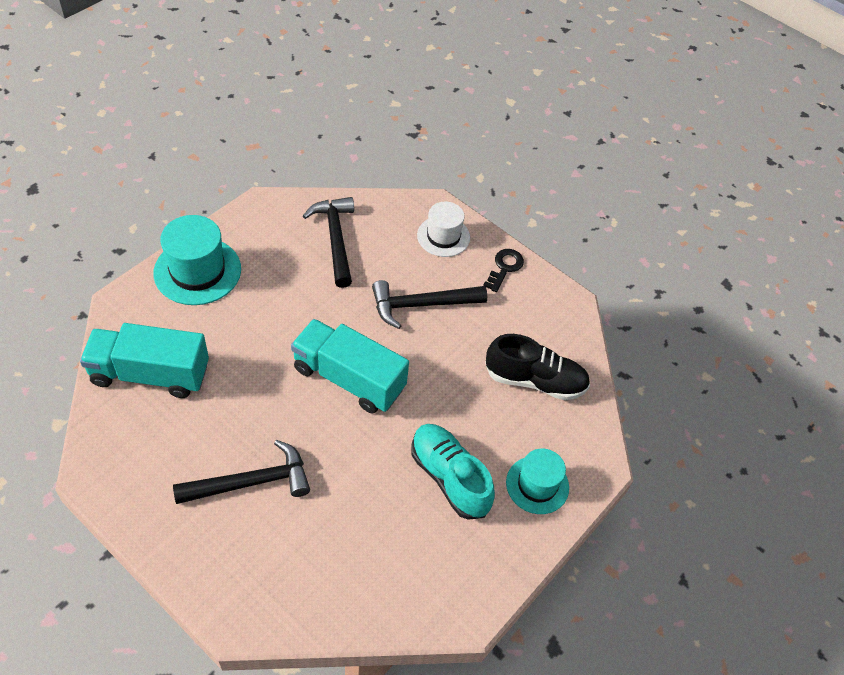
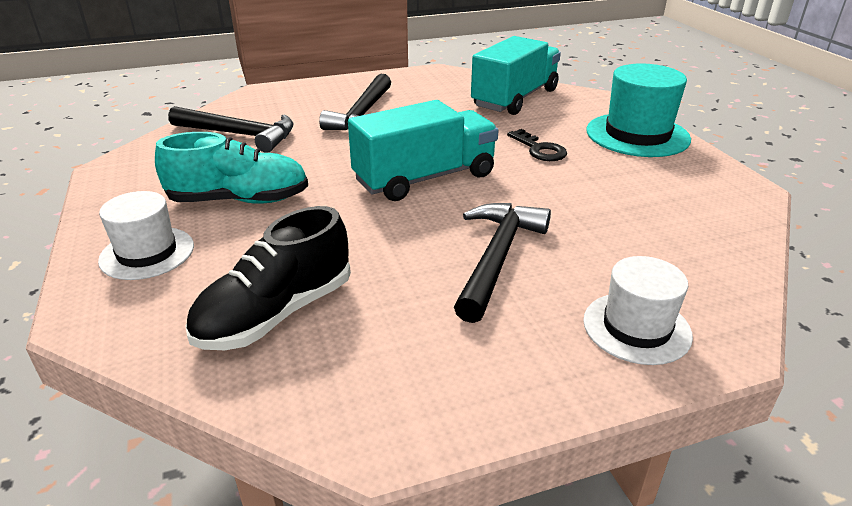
camera: 125 degrees right, 20 degrees down
black hammer [303,197,354,288] -> black hammer moved to [168,106,294,153]
black key [483,249,524,292] -> black key moved to [507,129,567,161]
turquoise hat [506,449,569,514] -> white hat [98,191,194,280]

